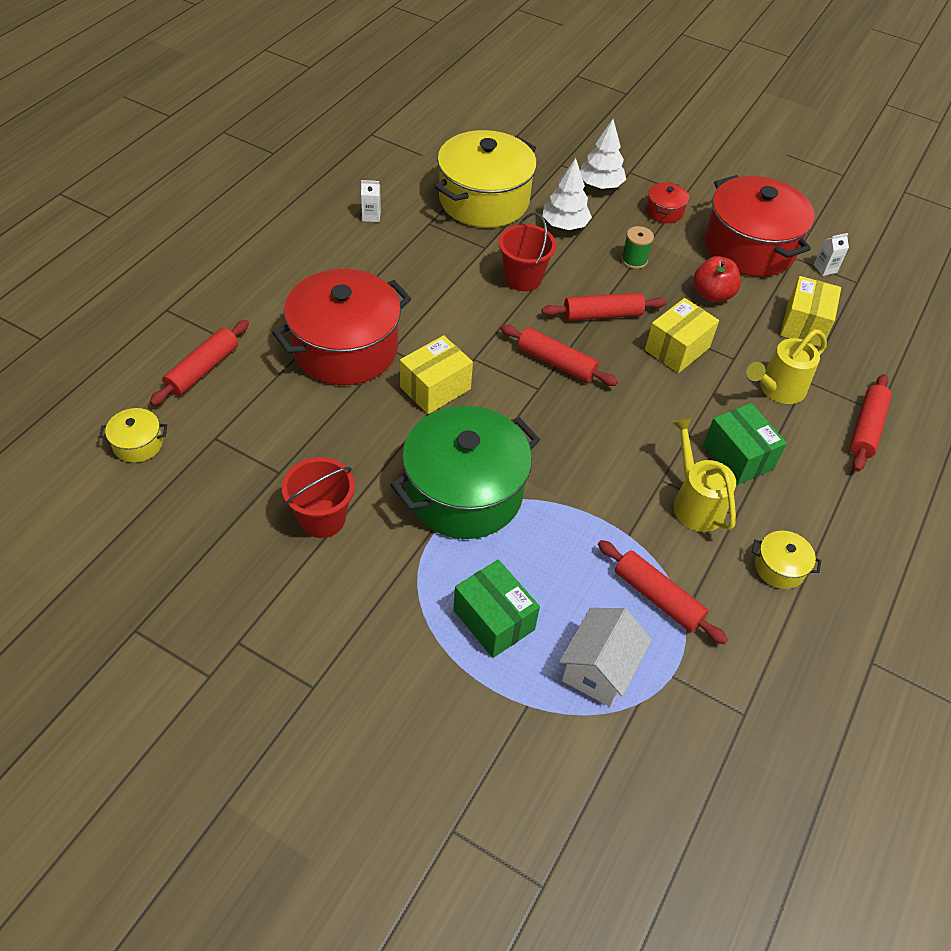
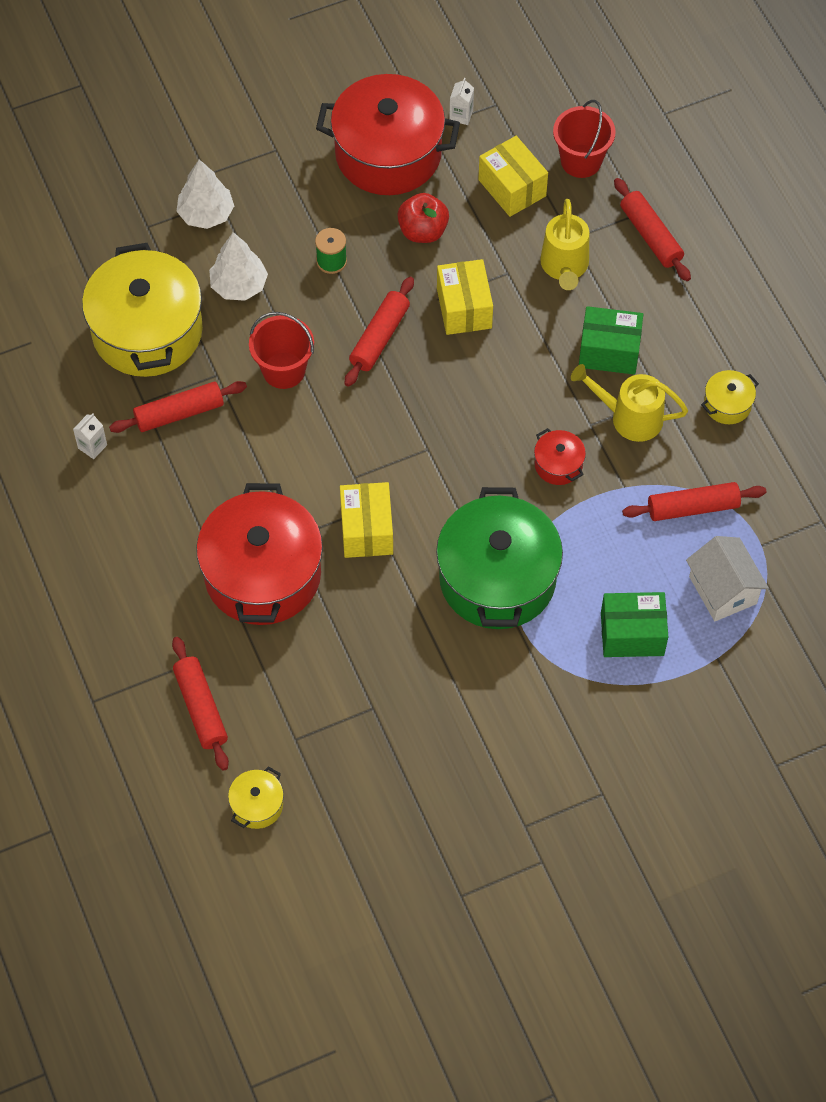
camera: 50 degrees left, 10 degrees up
red bucket [282,457,355,538] -> red bucket moved to [553,100,616,178]
red rolling pin [500,324,618,386] -> red rolling pin moved to [109,381,247,433]
red pot [646,182,689,223] -> red pot moved to [534,428,586,485]

